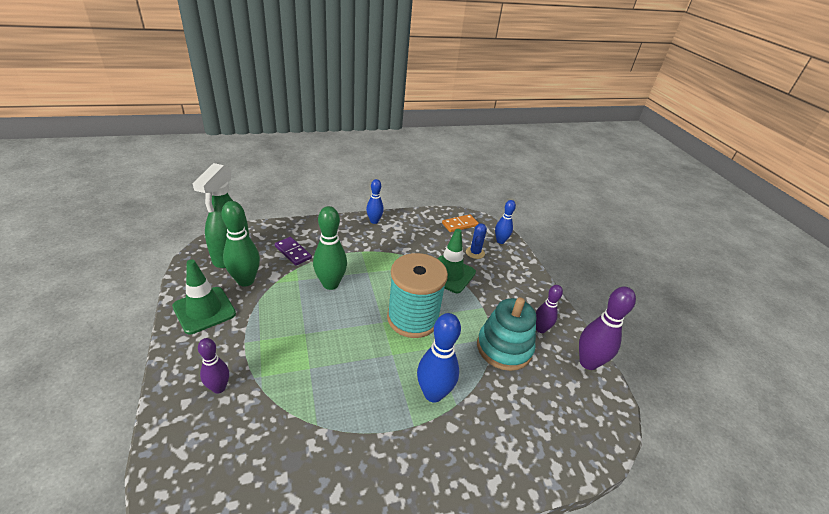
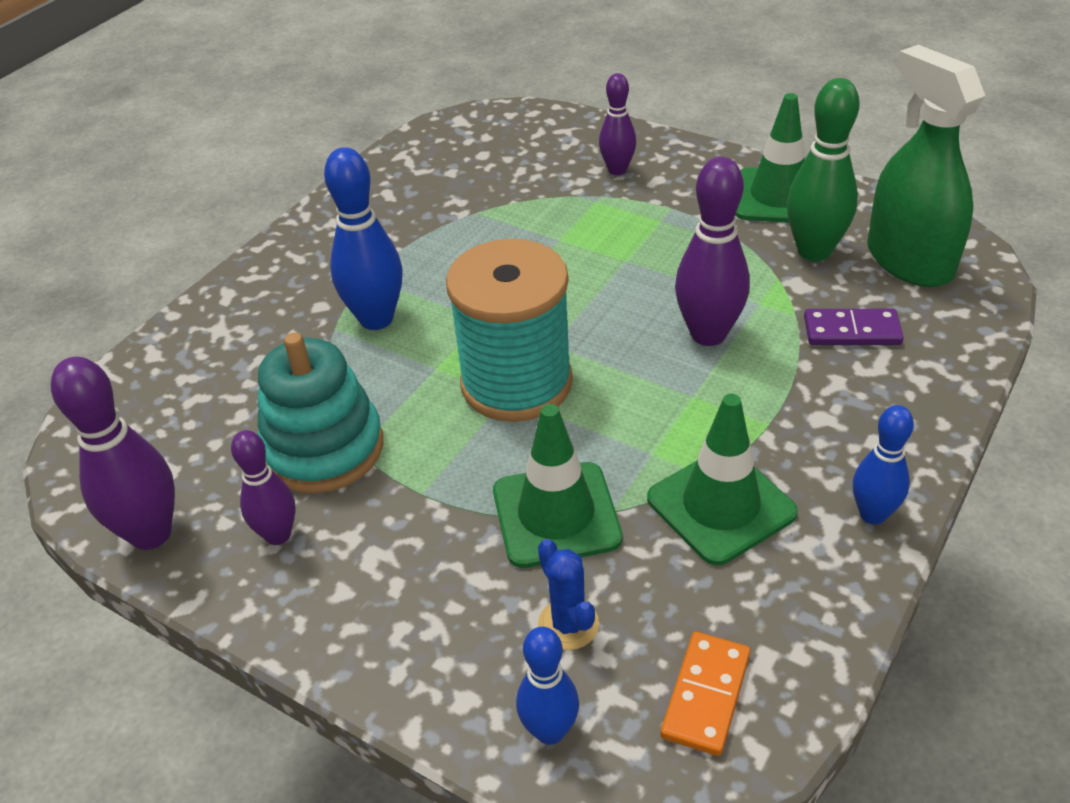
camera: 145 degrees right, 5 degrees up
green bowling pin [313,206,347,290] -> purple bowling pin [675,157,750,346]
none -> green traffic cone [647,394,798,565]

